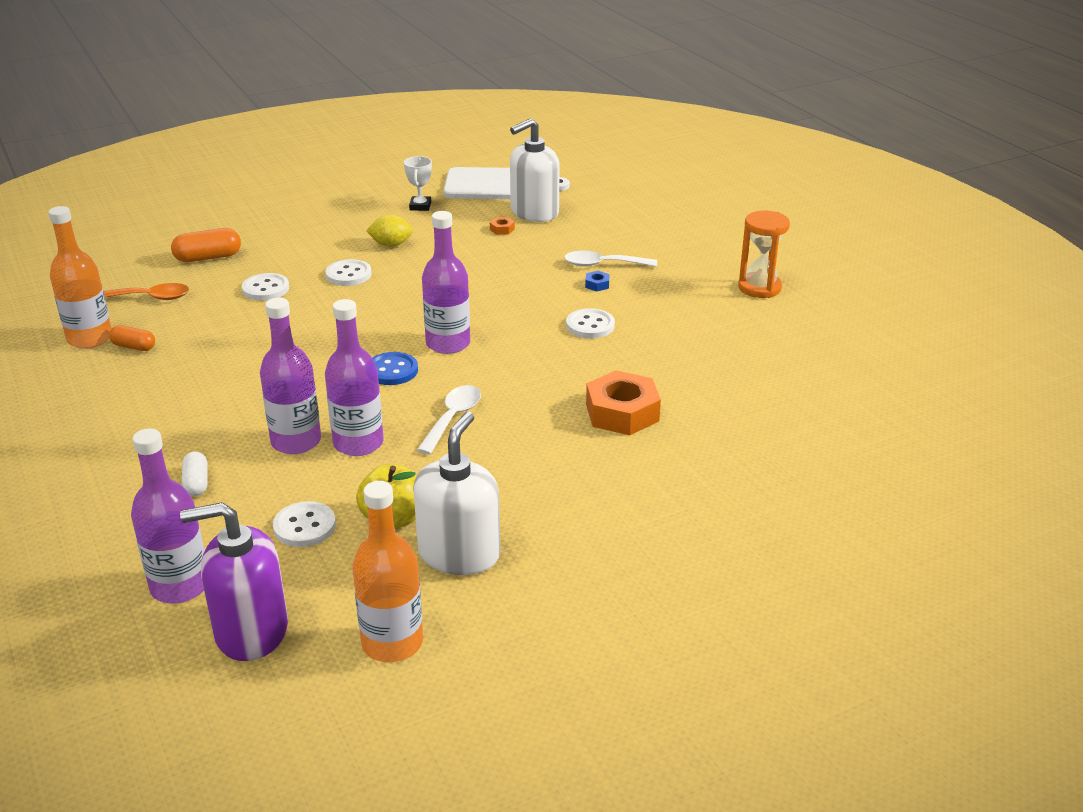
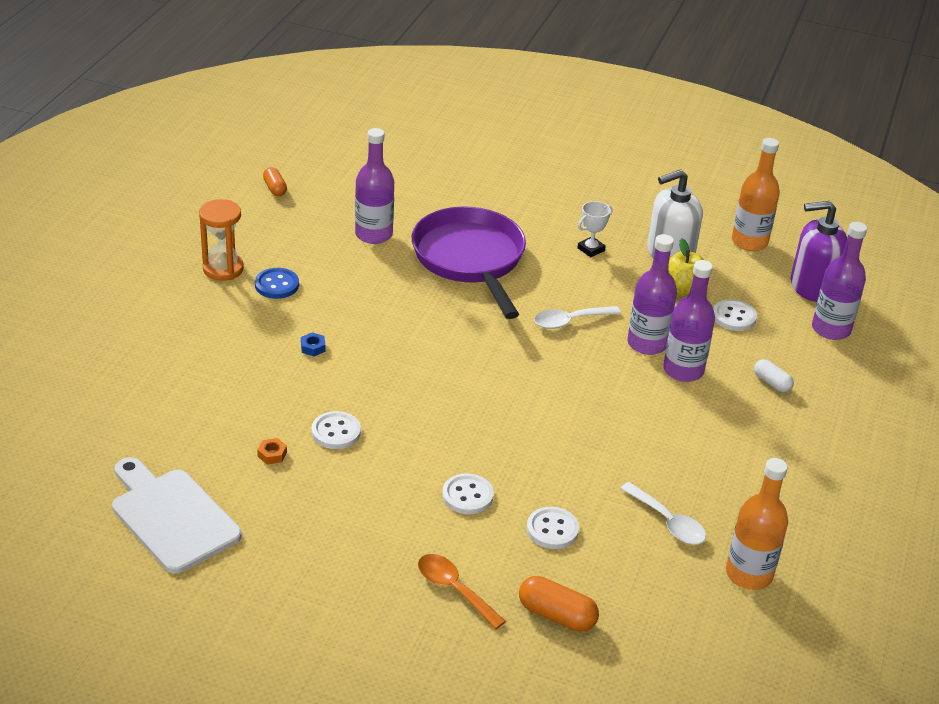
camera: 135 degrees left, 5 degrees up
orange spoon [104,283,189,300] -> orange spoon moved to [418,554,506,629]
orange capsule [109,325,155,351] -> orange capsule moved to [263,167,287,196]
purple soap dispenser [180,502,288,661] -> purple soap dispenser turned 135 degrees clockwise [791,201,847,302]
white capsule [182,452,208,496] -> white capsule turned 75 degrees counterclockwise [754,359,794,392]
yellow lemon [366,215,413,247] -> none
blue button [372,352,418,385] -> blue button moved to [255,268,299,299]
white trophy [404,156,432,211] -> white trophy moved to [578,201,612,257]
purple bottle [422,211,470,354] -> purple bottle moved to [355,128,394,244]
white soap dispenser [510,118,560,222] -> none
white spoon [564,251,657,267] -> white spoon moved to [620,482,706,544]
white button [566,308,615,339] -> white button moved to [311,411,361,449]
orange nut [586,370,661,435] -> purple pan [412,207,526,319]

